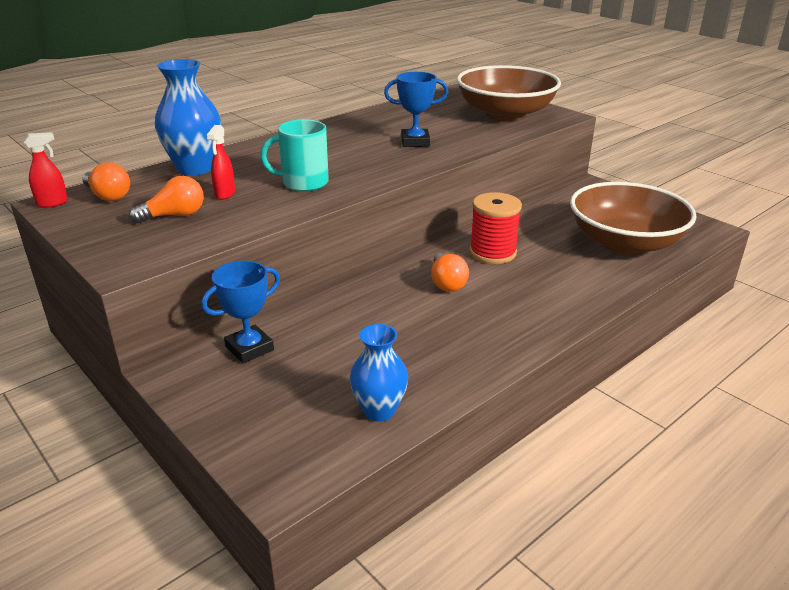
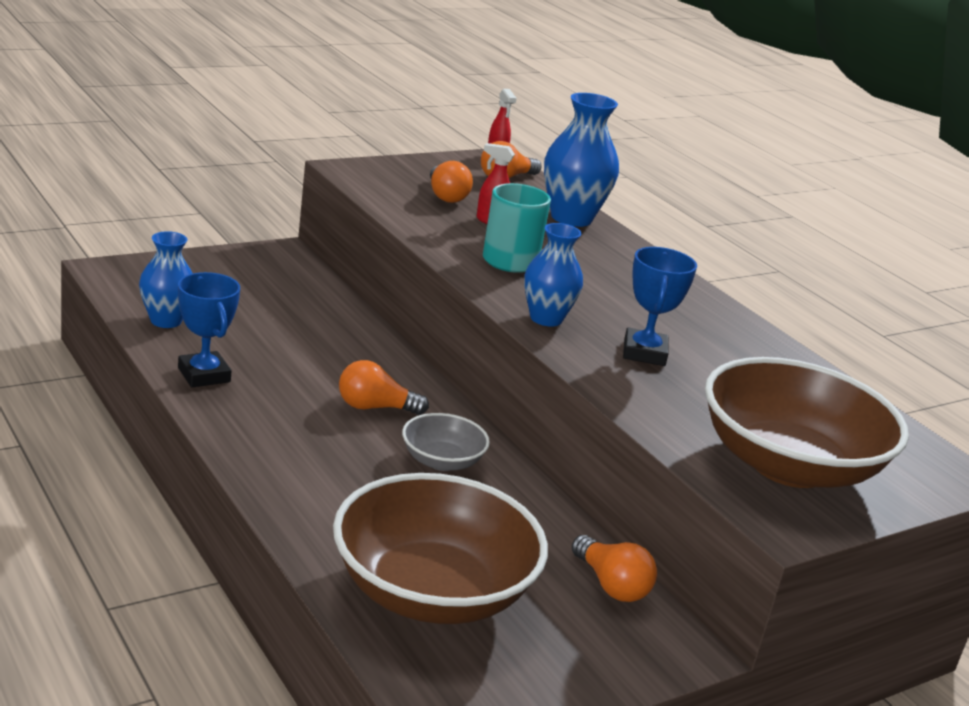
camera: 95 degrees right, 5 degrees down
blue trophy [202,261,280,363] -> blue trophy moved to [178,272,240,387]
red spool [469,192,522,264] -> grey bowl [402,413,490,471]
none -> blue vase [524,223,583,327]
none -> orange light bulb [572,535,657,602]

